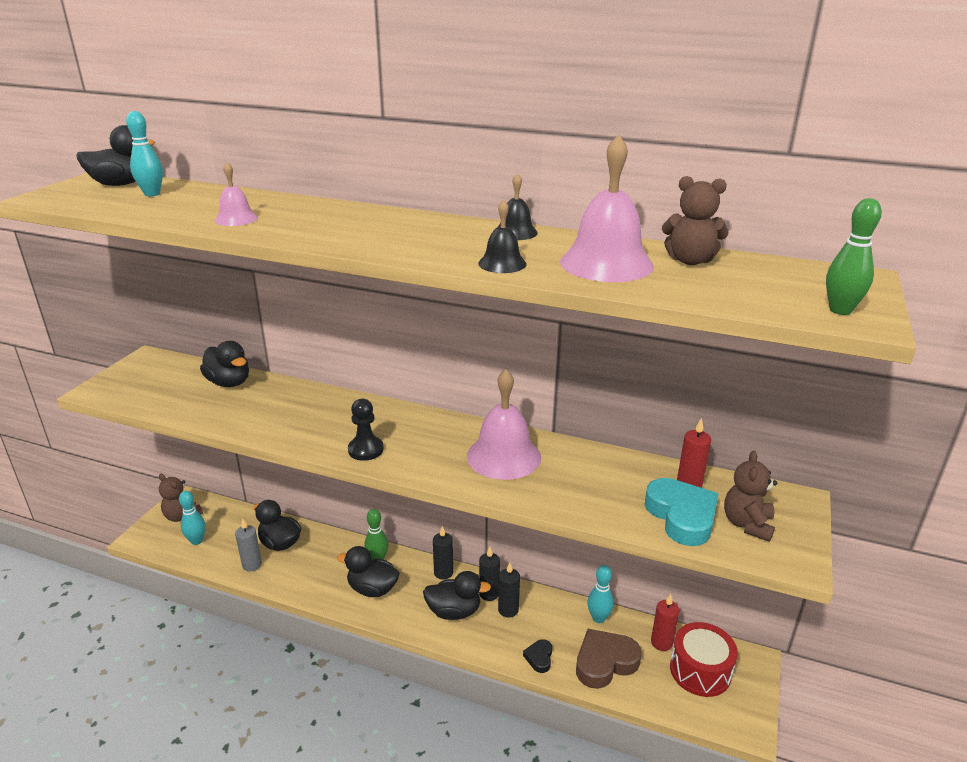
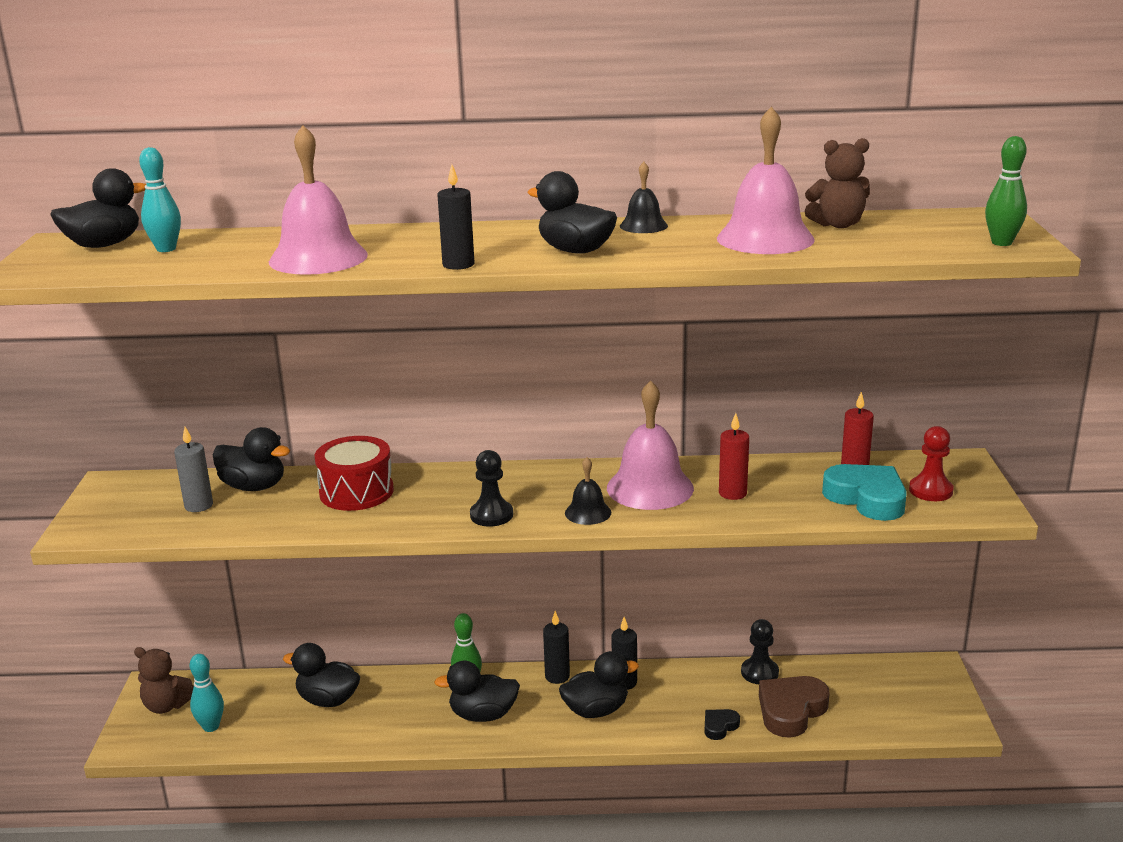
camera: 20 degrees left, 5 degrees down
pink bell [215,162,258,226] -> pink bell [269,125,368,275], size x1.93
grey candle [235,518,262,572] -> grey candle moved to [174,427,213,512]
black bell [478,200,527,273] -> black bell moved to [565,457,611,525]
black candle [498,562,520,617] -> black candle moved to [437,165,475,270]
black heart [523,639,552,673] -> black heart turned 60 degrees clockwise [704,709,740,740]
turquoise bowling pin [588,565,614,623] -> black pawn [741,619,779,684]
red candle [651,594,679,651] -> red candle moved to [719,413,749,500]
red drum [670,622,738,697] -> red drum moved to [315,436,394,511]
brown teddy bear [724,451,777,542] -> red pawn [909,426,954,501]
none -> black duck [528,171,617,254]

